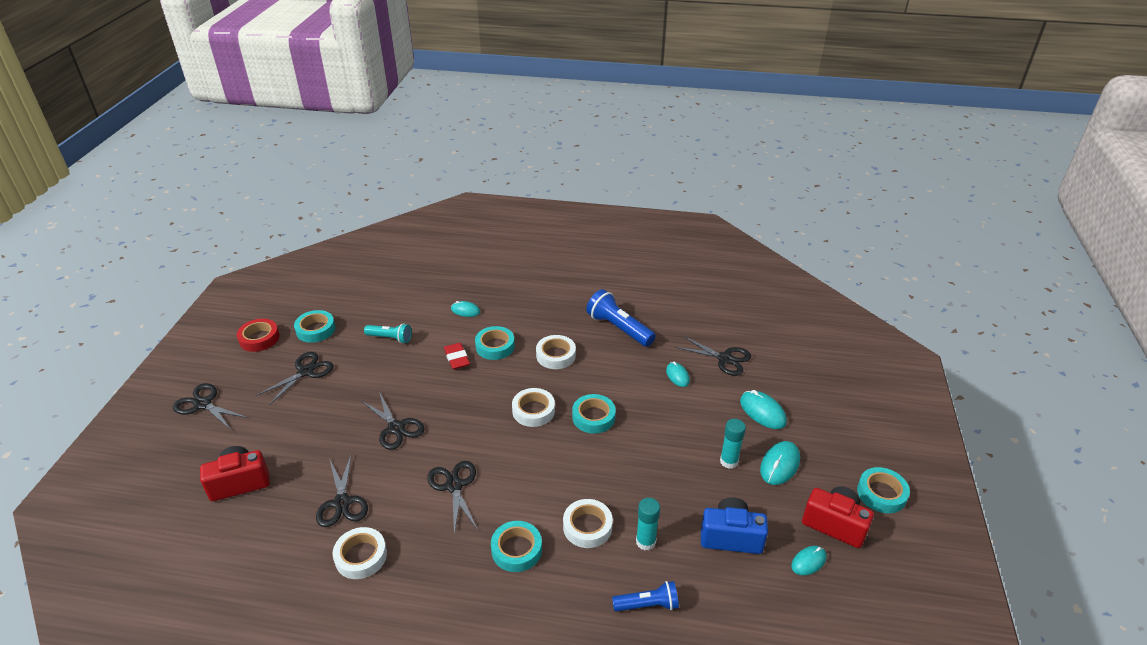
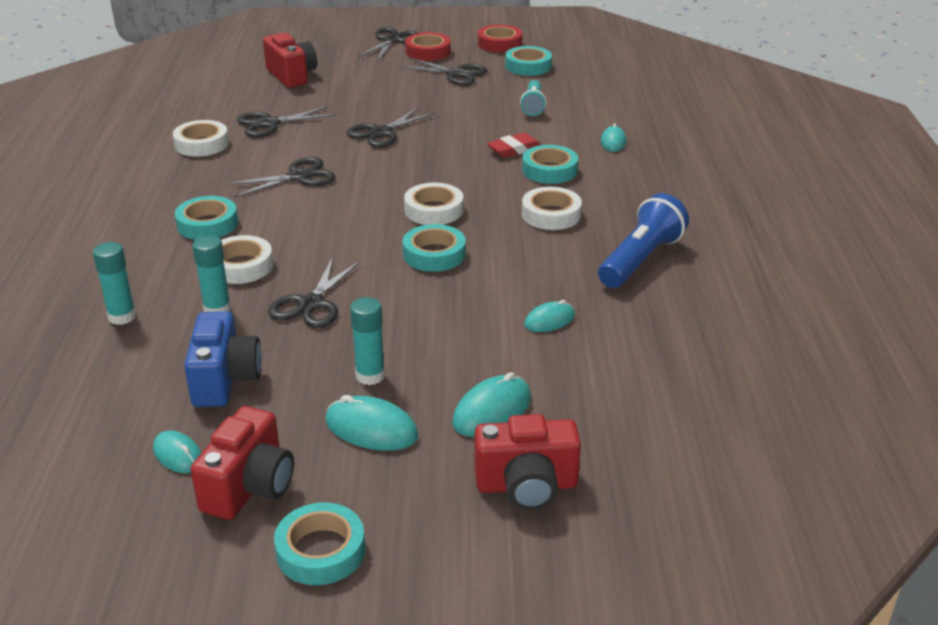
camera: 80 degrees right, 5 degrees down
blue flashlight [612,581,679,612] -> turquoise glue stick [93,242,136,325]
black scissors [675,336,751,376] -> black scissors moved to [268,257,361,328]
none -> red tape [405,32,451,61]
none -> red camera [474,414,581,510]

